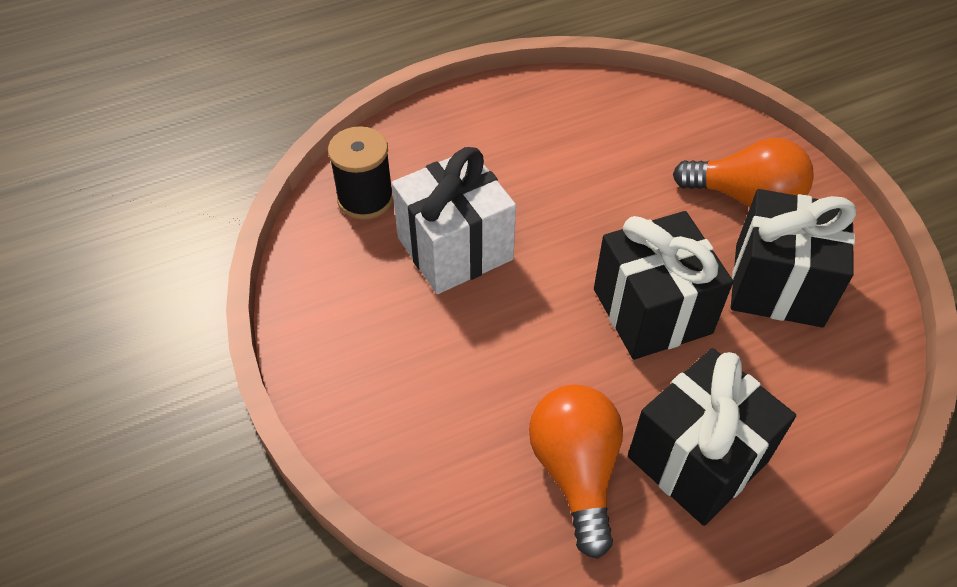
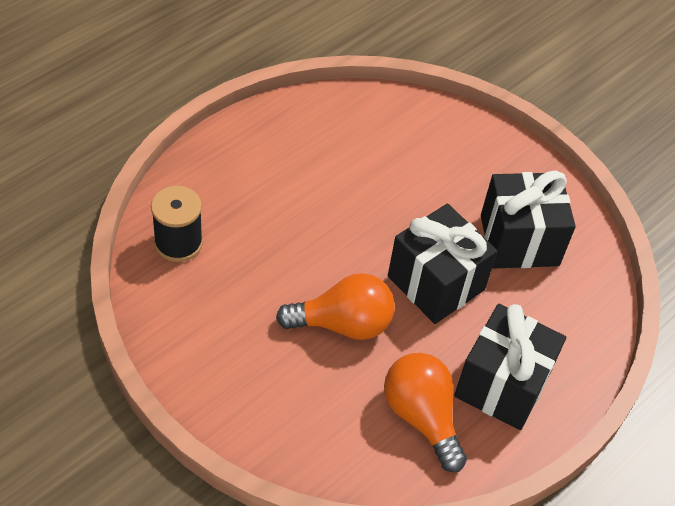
camera: 25 degrees left, 0 degrees up
white gift [392,147,516,294] -> none
orange light bulb [673,138,814,207] -> orange light bulb moved to [276,273,395,340]

